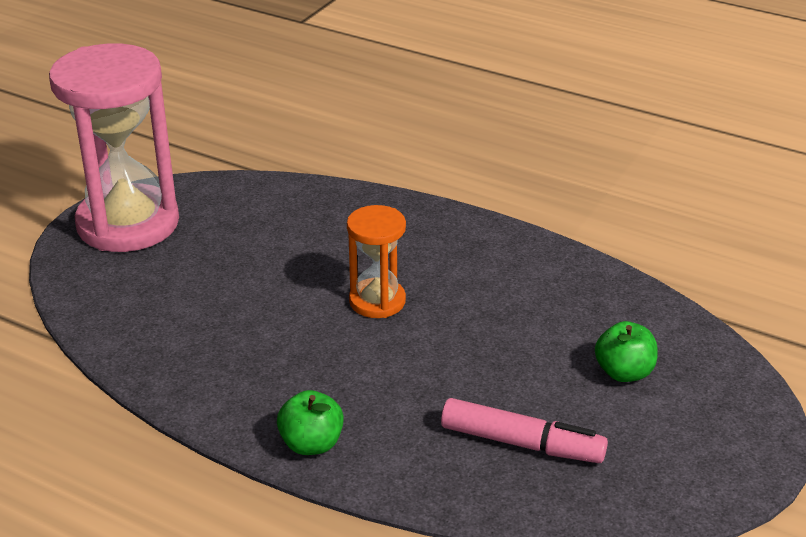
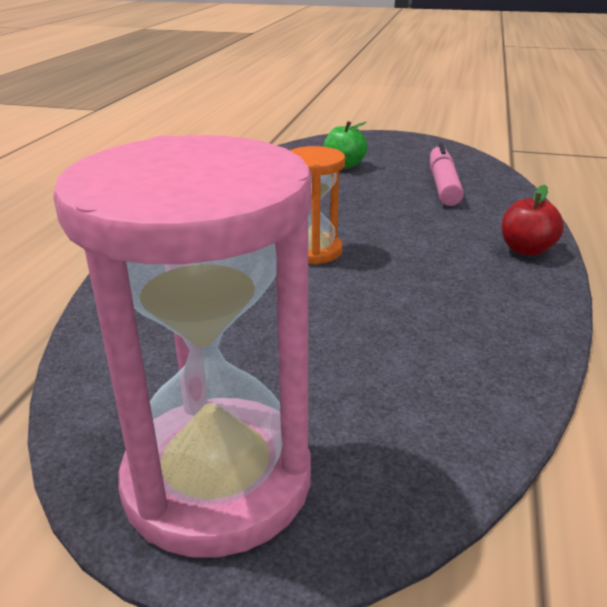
camera: 105 degrees left, 5 degrees down
green apple [277,390,344,455] -> red apple [501,185,564,256]

